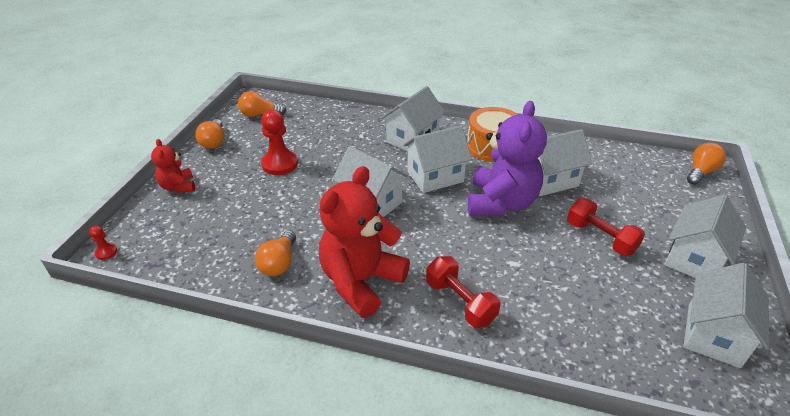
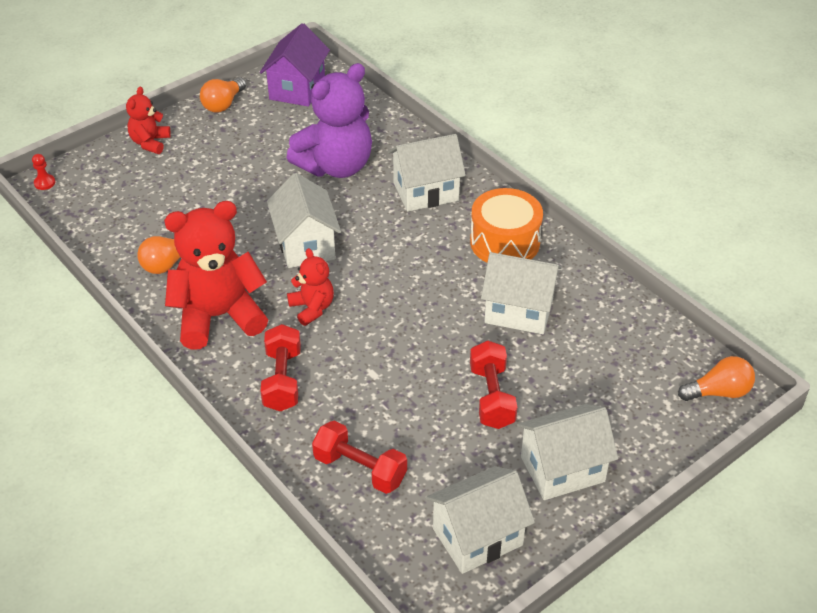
camera: 35 degrees right, 5 degrees up
orange light bulb [238,91,287,117] -> purple house [260,23,330,107]
red pawn [261,110,298,175] -> none
white house [403,125,472,193] -> none
purple teddy bear [468,101,547,216] -> purple teddy bear moved to [286,63,372,178]
none -> red teddy bear [287,248,334,326]
none -> red dumbbell [312,420,407,494]

